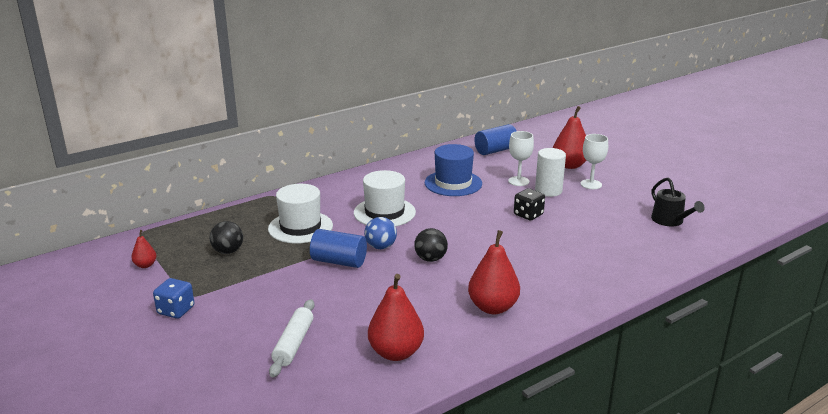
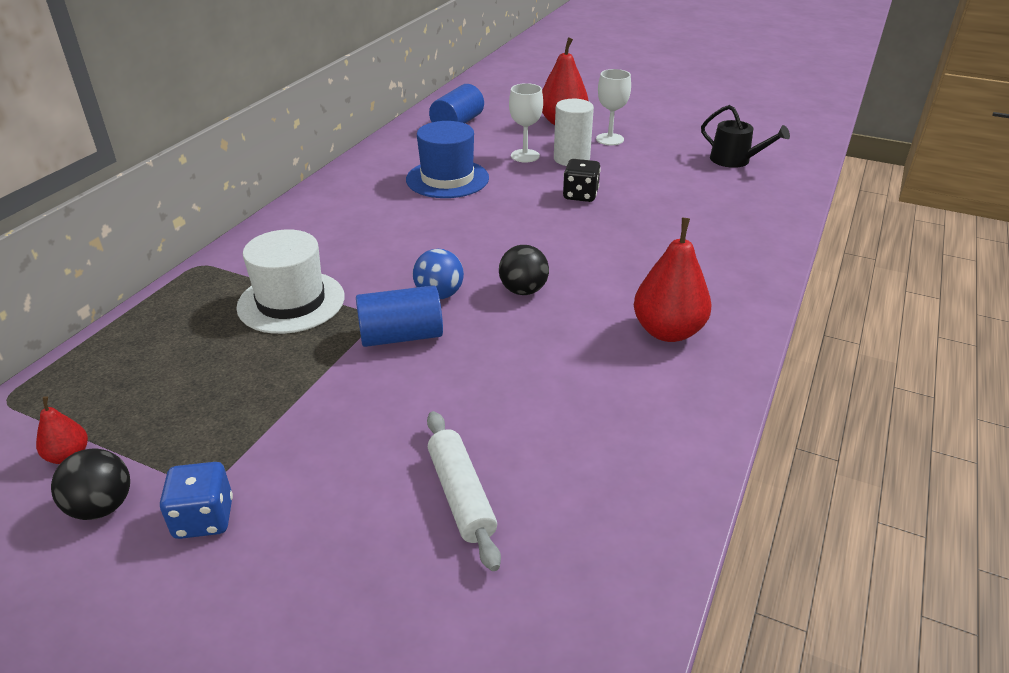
camera: 30 degrees left, 10 degrees up
black ball [210,221,243,254] -> black ball moved to [51,448,130,520]
white hat [354,170,416,227] -> none
red pear [368,274,424,361] -> none

